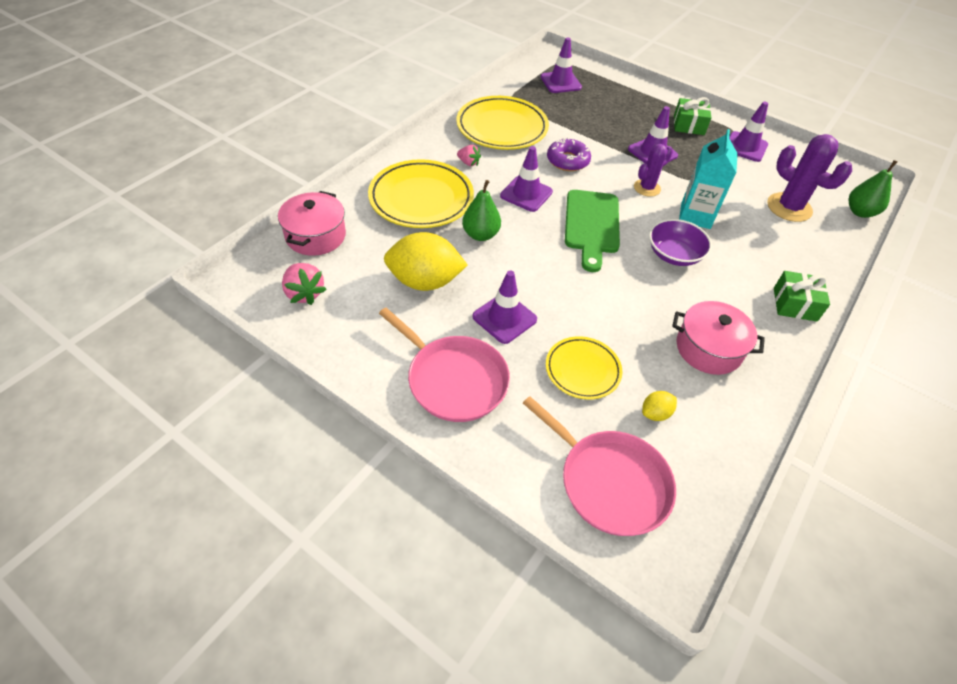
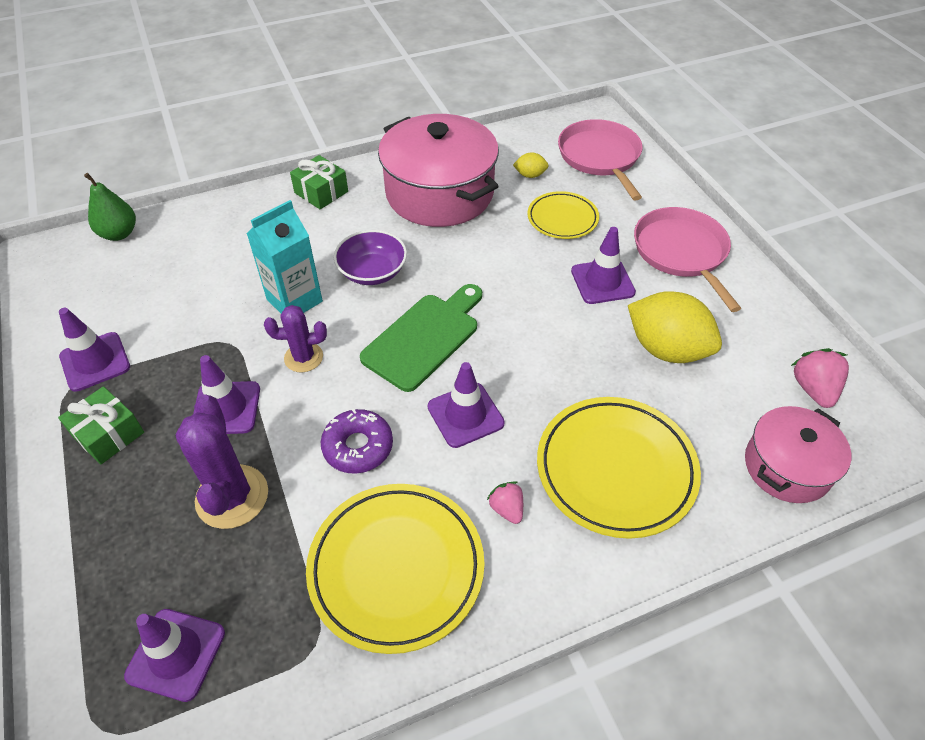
camera: 145 degrees left, 0 degrees up
green pear [462,180,501,241] -> none
pink pot [672,301,765,375] -> pink pot [378,114,499,227], size x1.73
purple cactus [767,134,852,222] -> purple cactus moved to [175,394,268,529]

